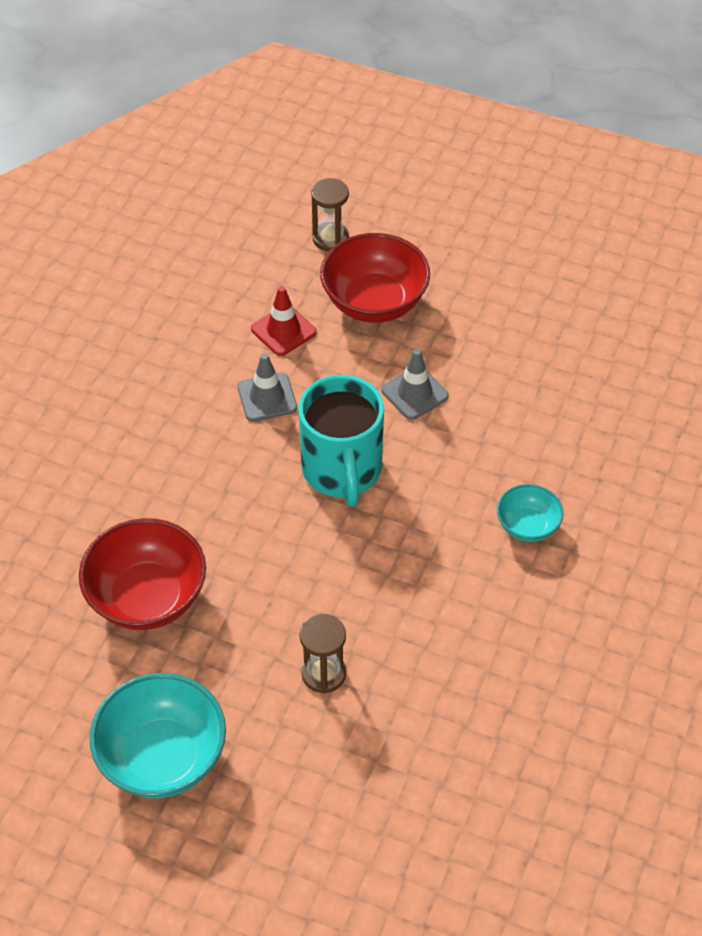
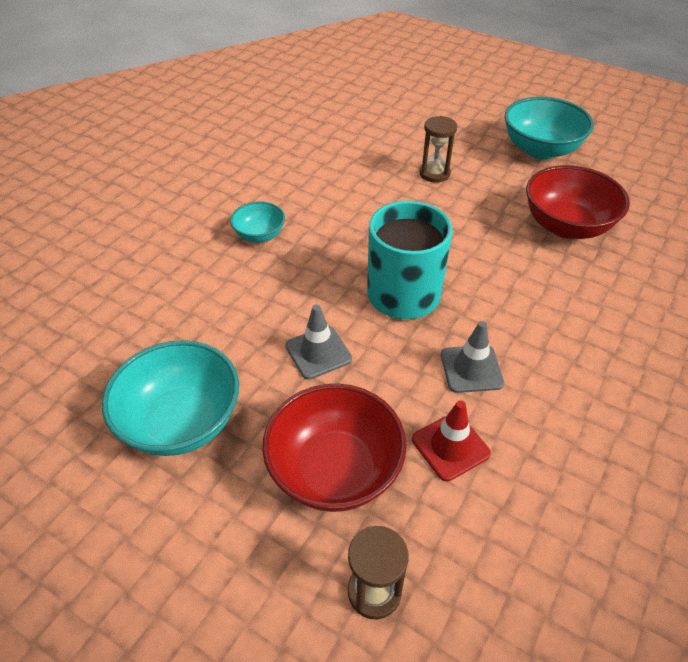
camera: 170 degrees left, 5 degrees down
none -> turquoise bowl [102,340,239,456]

